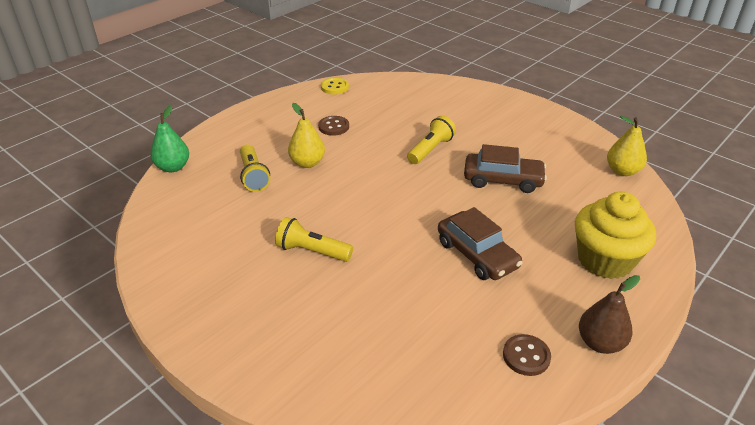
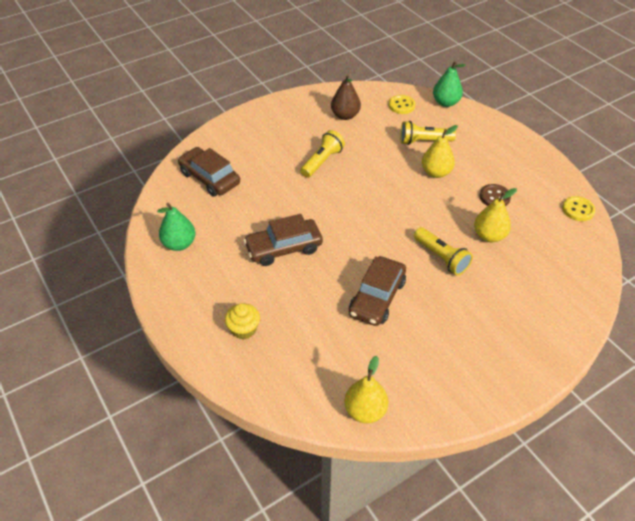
camera: 105 degrees right, 10 degrees up
brown button [503,334,551,376] -> green pear [157,203,195,251]
yellow cupcake [575,191,656,279] -> yellow cupcake [225,303,260,340], size x0.51
brown pear [579,275,640,354] -> brown pear moved to [331,74,361,120]
none -> brown car [178,147,240,197]
none -> yellow button [389,95,415,114]
none -> yellow pear [474,188,517,242]

